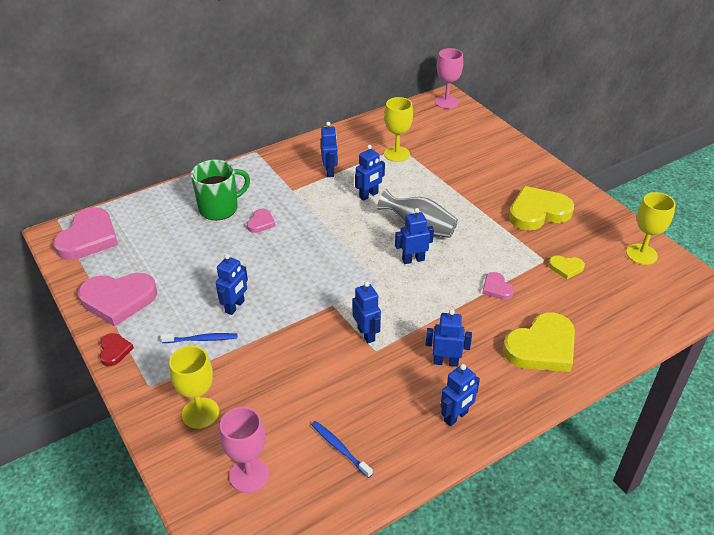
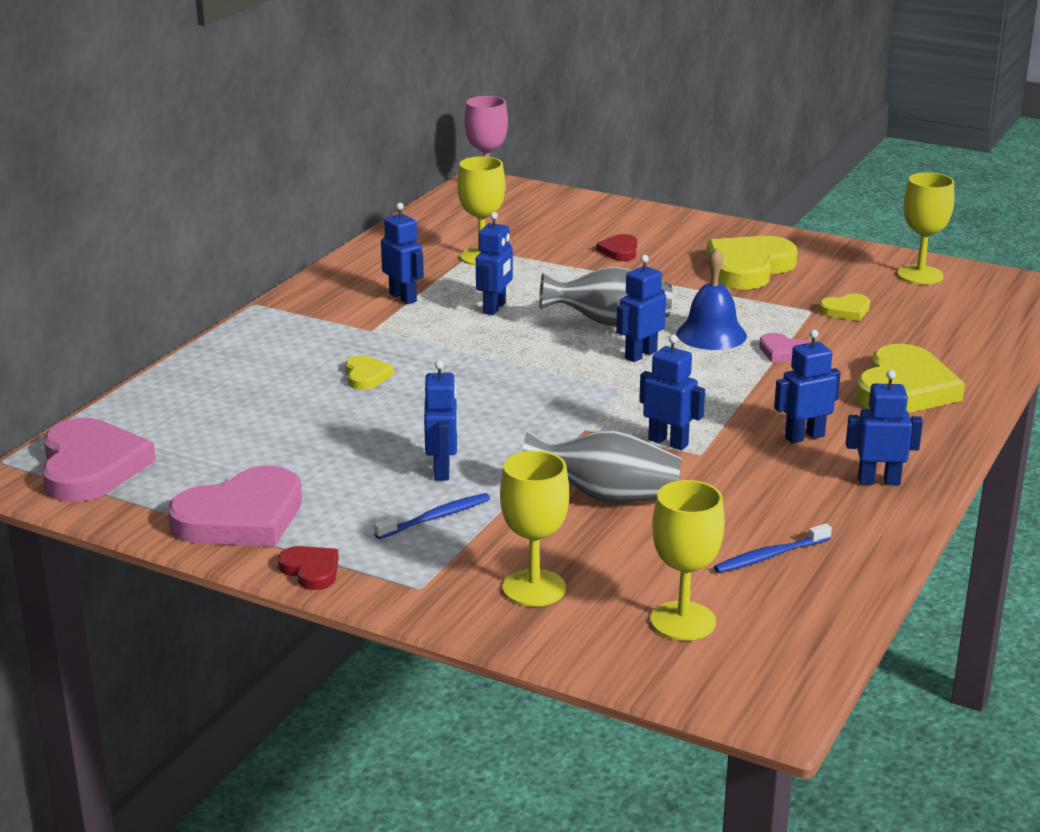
camera: 30 degrees left, 15 degrees down
green mug [191,160,250,220] -> none
pink goblet [220,407,269,493] -> yellow goblet [650,480,725,641]
pink heart [247,208,276,233] -> yellow heart [345,355,394,390]
blue toothbrush [311,421,373,478] -> blue toothbrush turned 45 degrees counterclockwise [714,523,832,573]
blue robot [441,364,480,427] -> blue robot turned 105 degrees counterclockwise [846,370,923,486]
none -> grey vase [522,430,682,503]
none -> red heart [596,234,637,261]
none -> blue bell [677,248,747,350]

